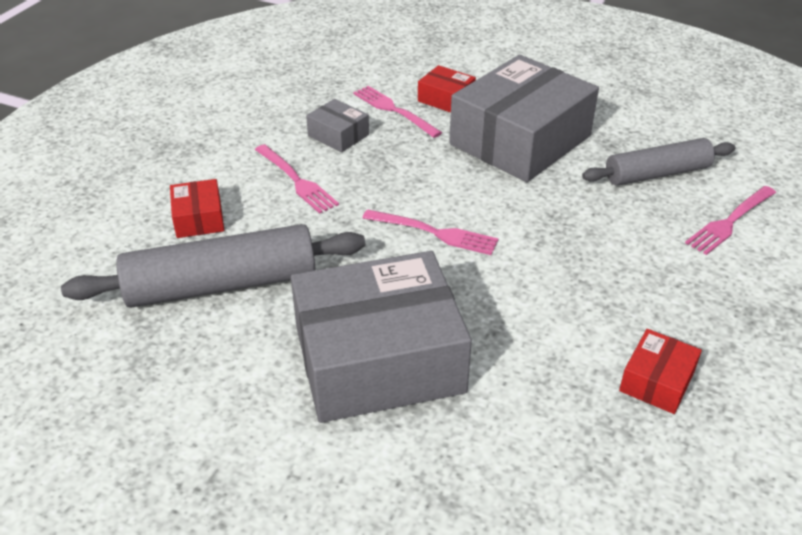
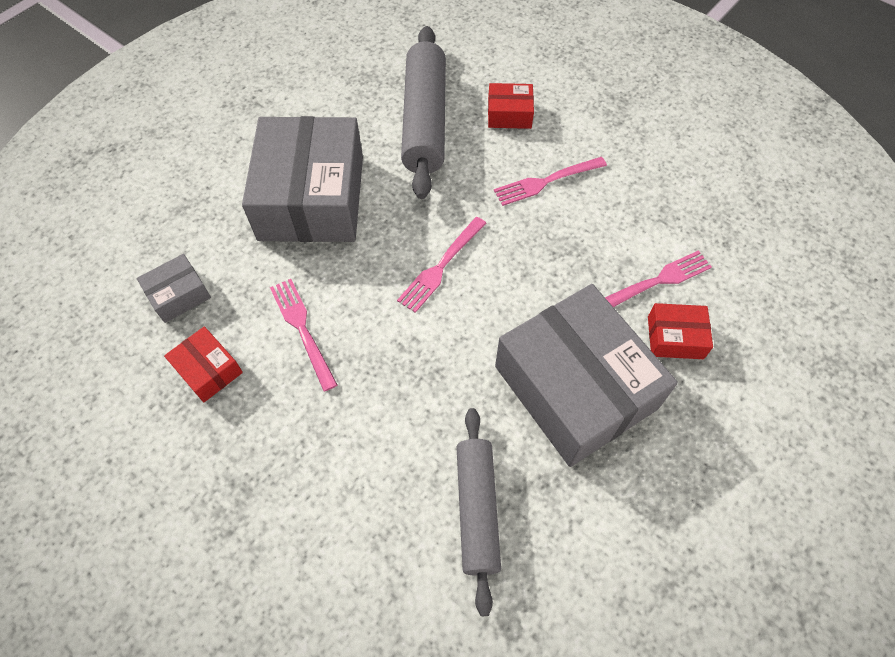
camera: 105 degrees right, 20 degrees up
grey box [306,99,369,152] -> grey box moved to [137,254,211,323]
red box [418,65,476,113] -> red box turned 45 degrees clockwise [648,303,713,359]
pink fork [685,186,776,255] -> pink fork moved to [270,279,337,392]

